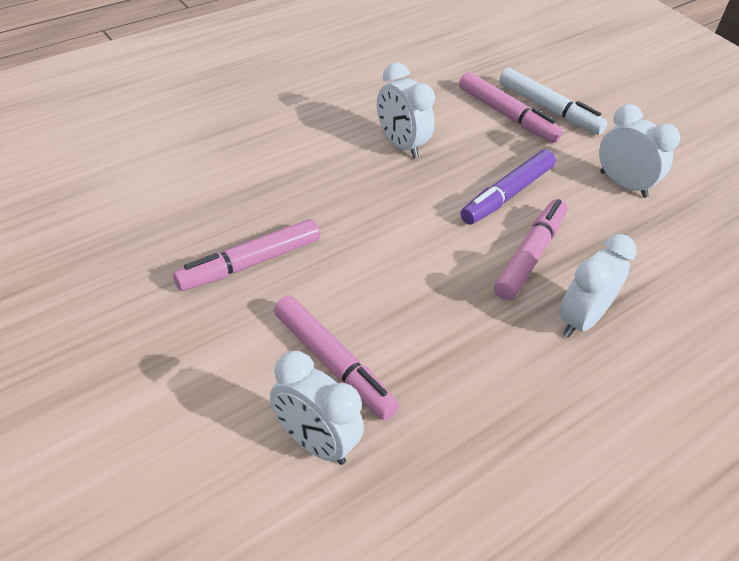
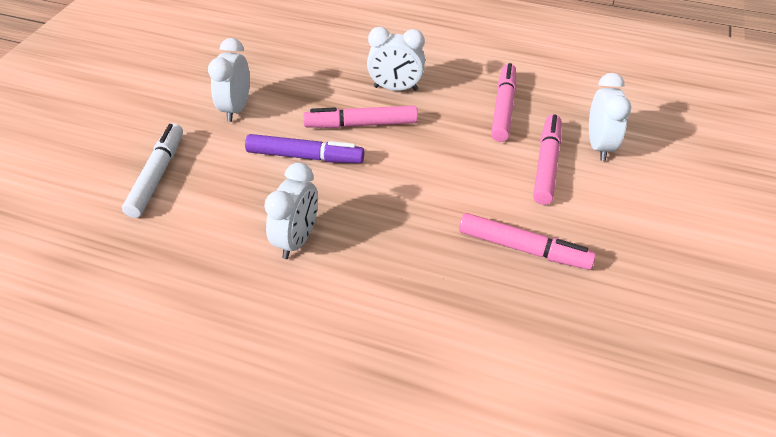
camera: 120 degrees left, 0 degrees up
pink marker [459,72,563,143] -> pink marker moved to [491,63,516,142]

